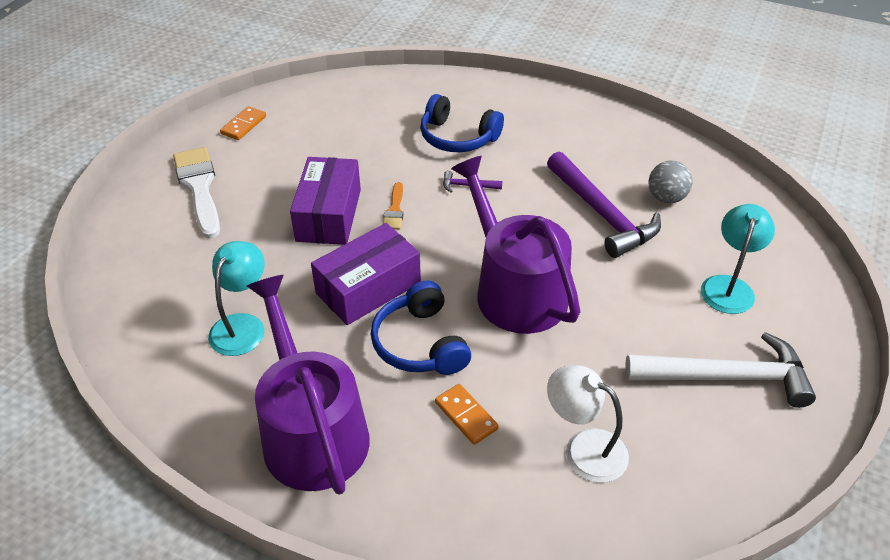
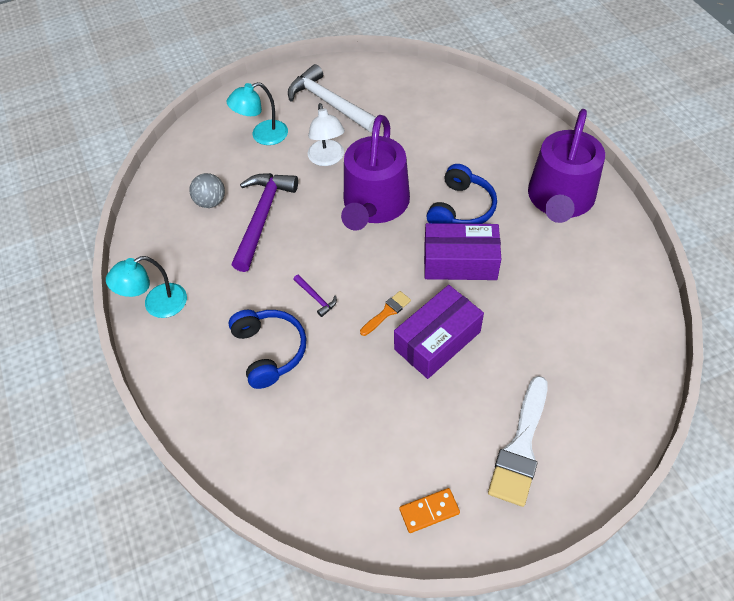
camera: 135 degrees left, 10 degrees up
turquoise lamp [208,241,265,356] -> turquoise lamp moved to [106,256,187,318]
orange domino [435,384,499,445] -> none
white lamp [547,366,629,483] -> white lamp moved to [308,103,345,166]

